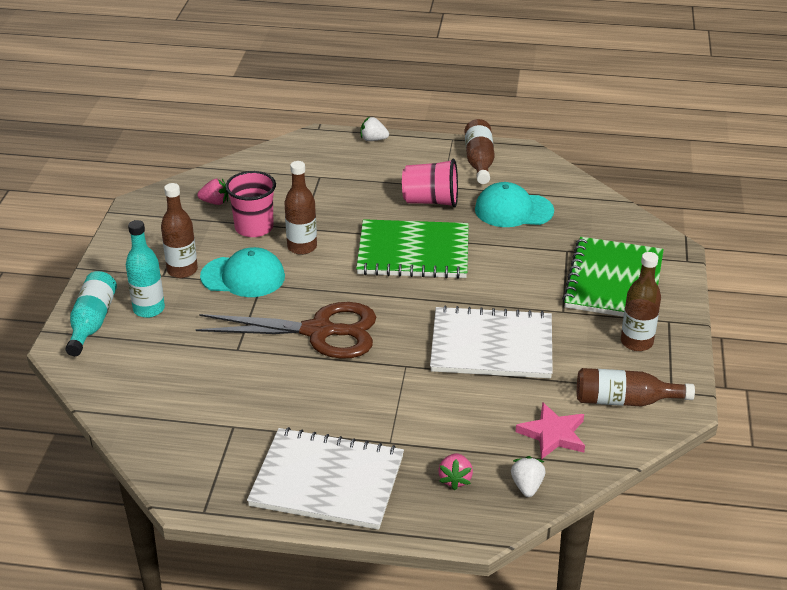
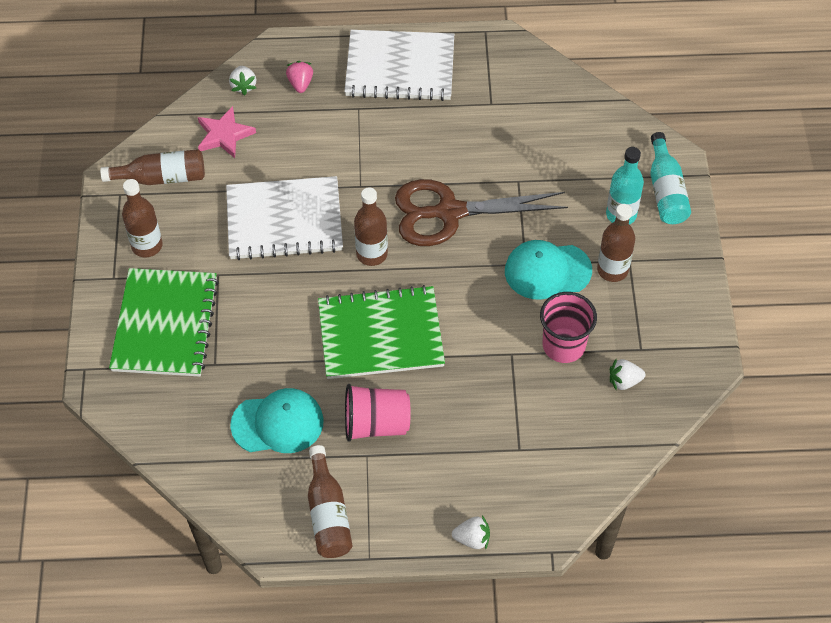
camera: 170 degrees right, 20 degrees up
pink strawberry [197,179,228,205] -> white strawberry [610,359,645,391]
brown bottle [284,161,317,255] -> brown bottle moved to [354,187,388,266]

